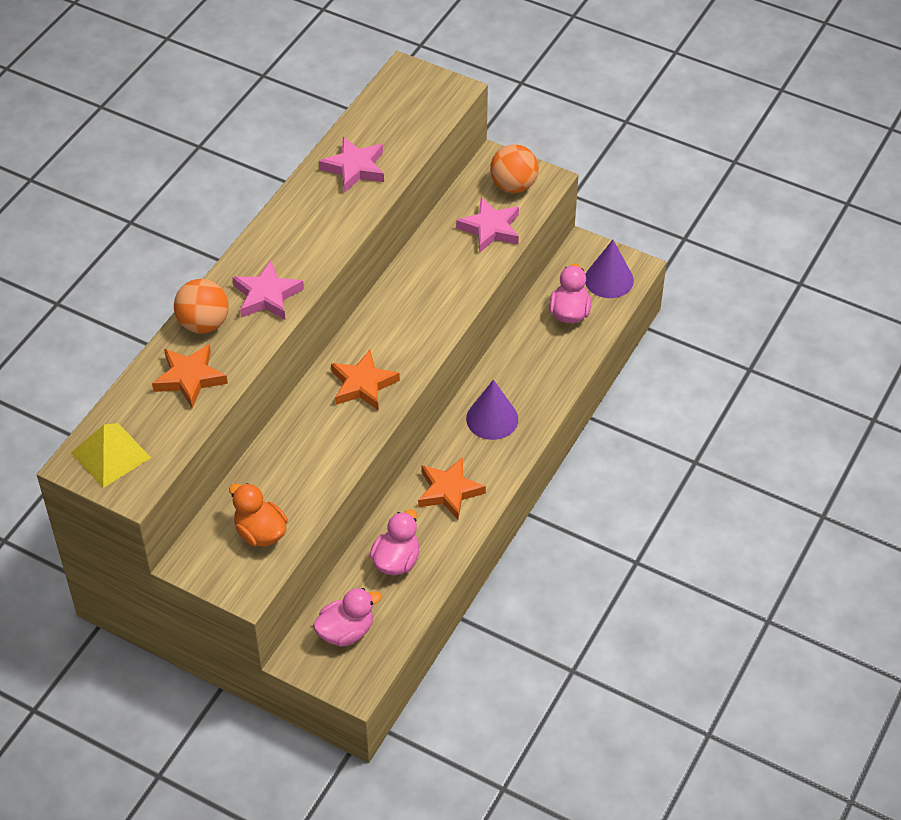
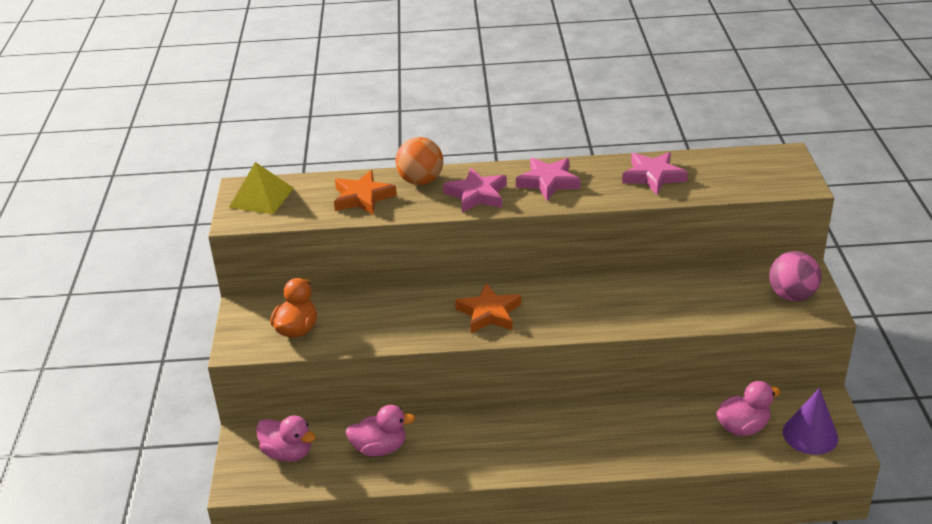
camera: 60 degrees right, 15 degrees down
orange star [418,457,486,520] -> none
pink star [456,198,519,253] -> pink star moved to [516,158,581,201]
purple cone [466,380,518,440] -> none
orange ball [490,144,539,193] -> pink ball [769,251,821,301]

